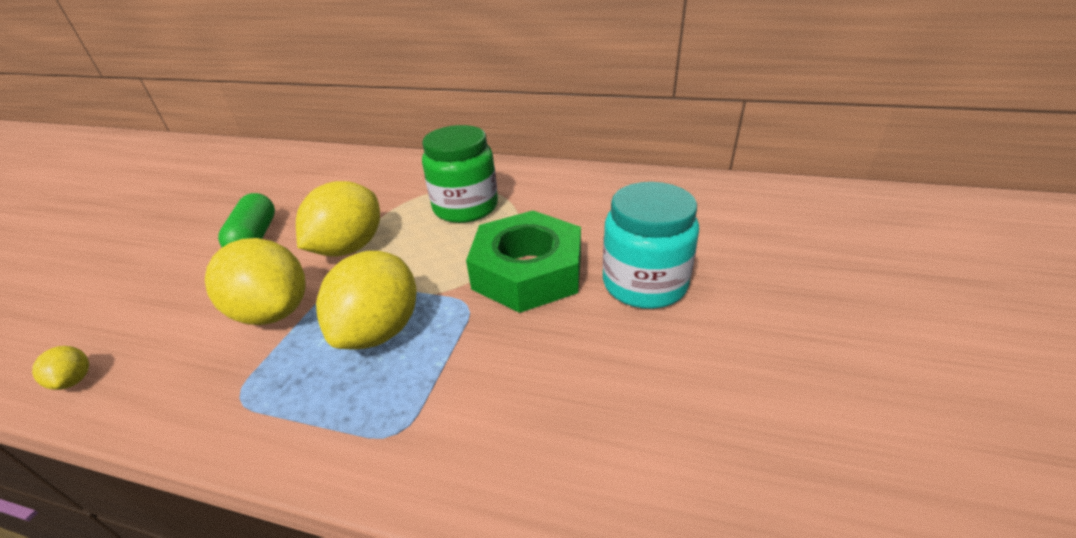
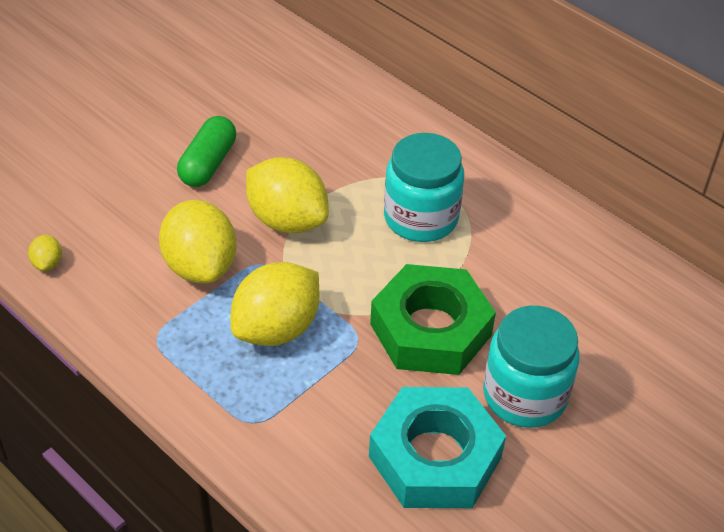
camera: 25 degrees right, 10 degrees up
yellow lemon [296,181,380,257] -> yellow lemon turned 75 degrees clockwise [246,157,329,233]
green jar [422,125,498,223] -> turquoise jar [384,133,464,242]
none -> turquoise nut [369,387,506,508]

